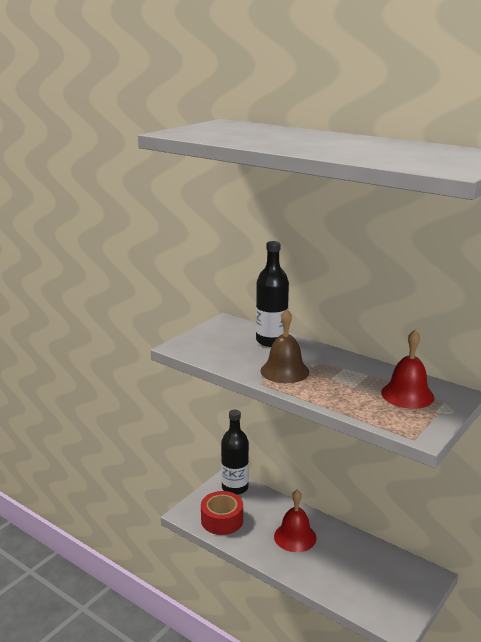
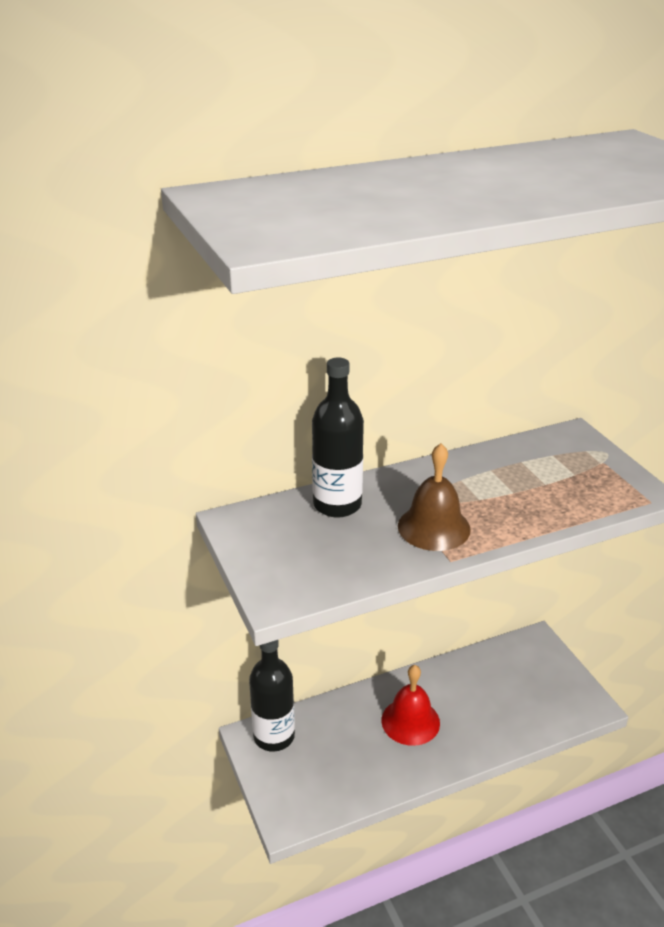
camera: 60 degrees left, 10 degrees up
red tape [201,491,243,535] -> none
red bell [381,330,434,409] -> none

